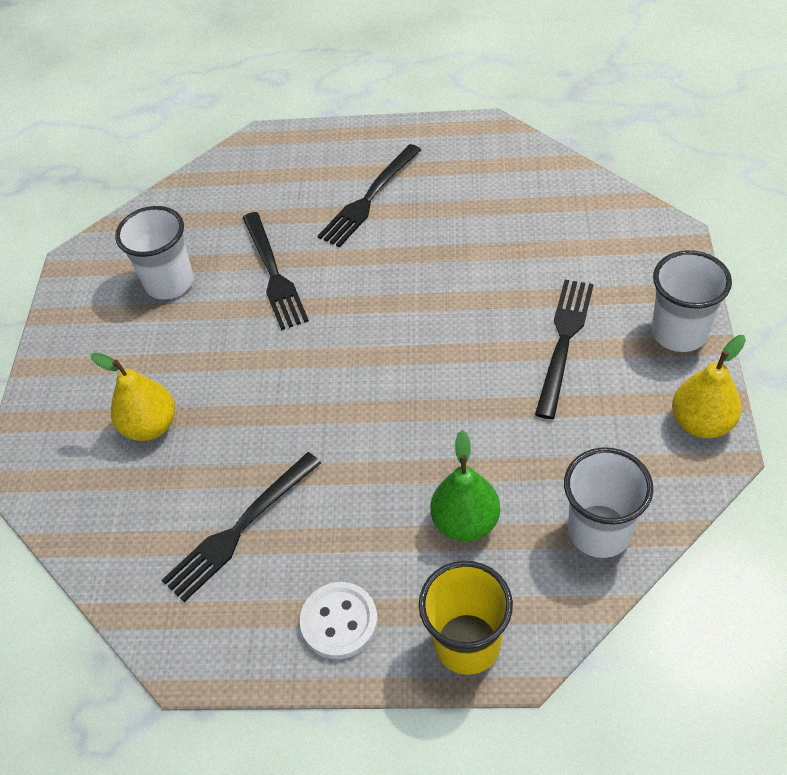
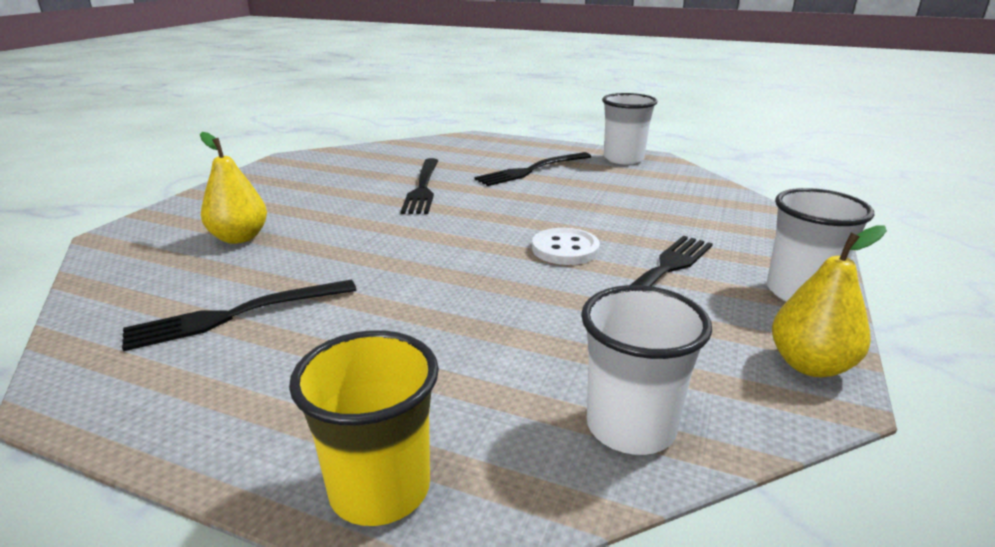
camera: 15 degrees right, 25 degrees down
white cup [115,206,194,300] -> white cup moved to [602,93,657,164]
white button [300,582,378,659] -> white button moved to [532,228,600,265]
green pear [431,430,500,542] -> none

